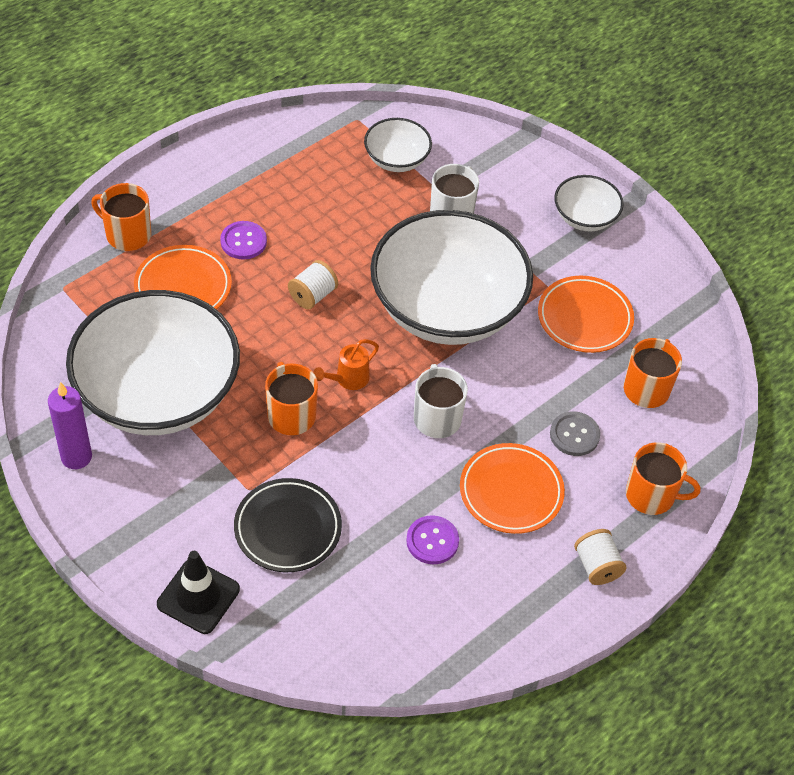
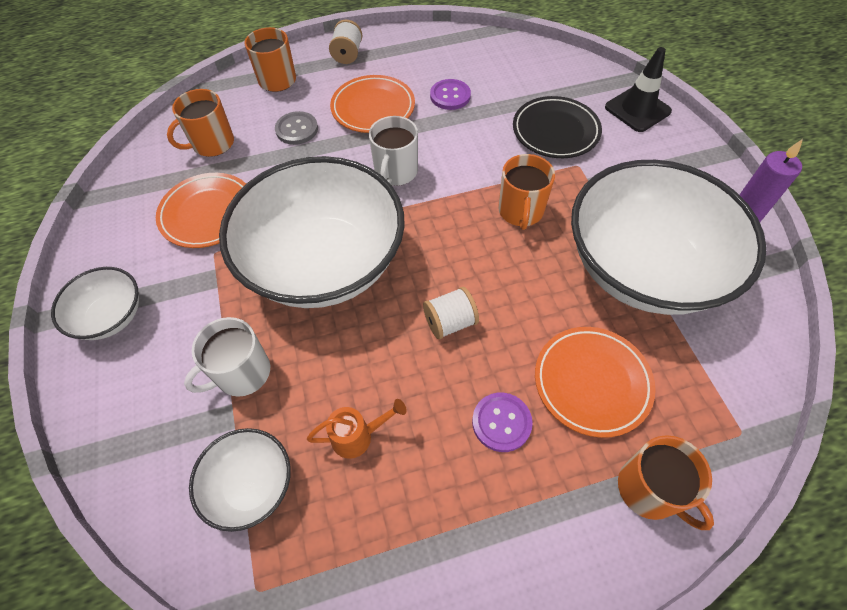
camera: 150 degrees left, 5 degrees up
orange watering can [313,339,379,390] -> orange watering can moved to [307,399,407,459]

